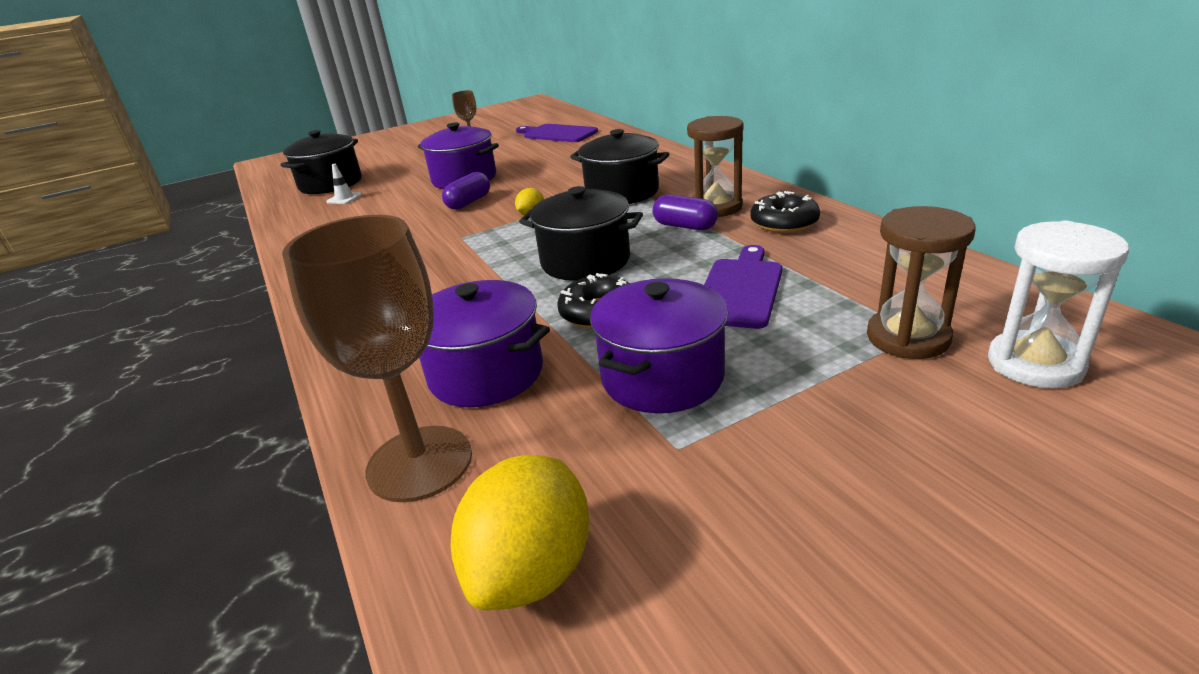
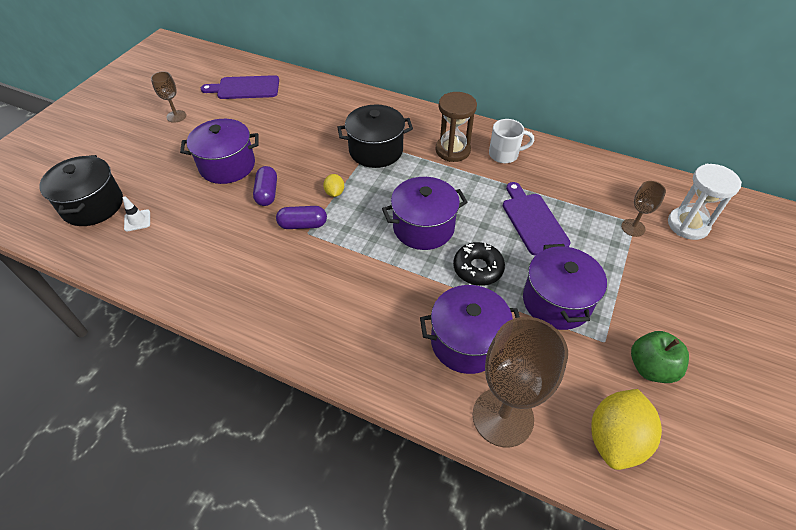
camera: 40 degrees left, 20 degrees up
yellow lemon [450,455,589,610] -> yellow lemon turned 45 degrees clockwise [591,389,662,470]
black pot [519,186,643,281] -> purple pot [382,177,467,250]
purple capsule [653,195,718,230] -> purple capsule moved to [276,206,327,229]
black donut [750,191,820,233] -> white mug [489,119,534,163]
brown hourglass [867,206,976,359] -> brown goblet [621,181,666,237]
none -> green apple [631,331,689,383]

